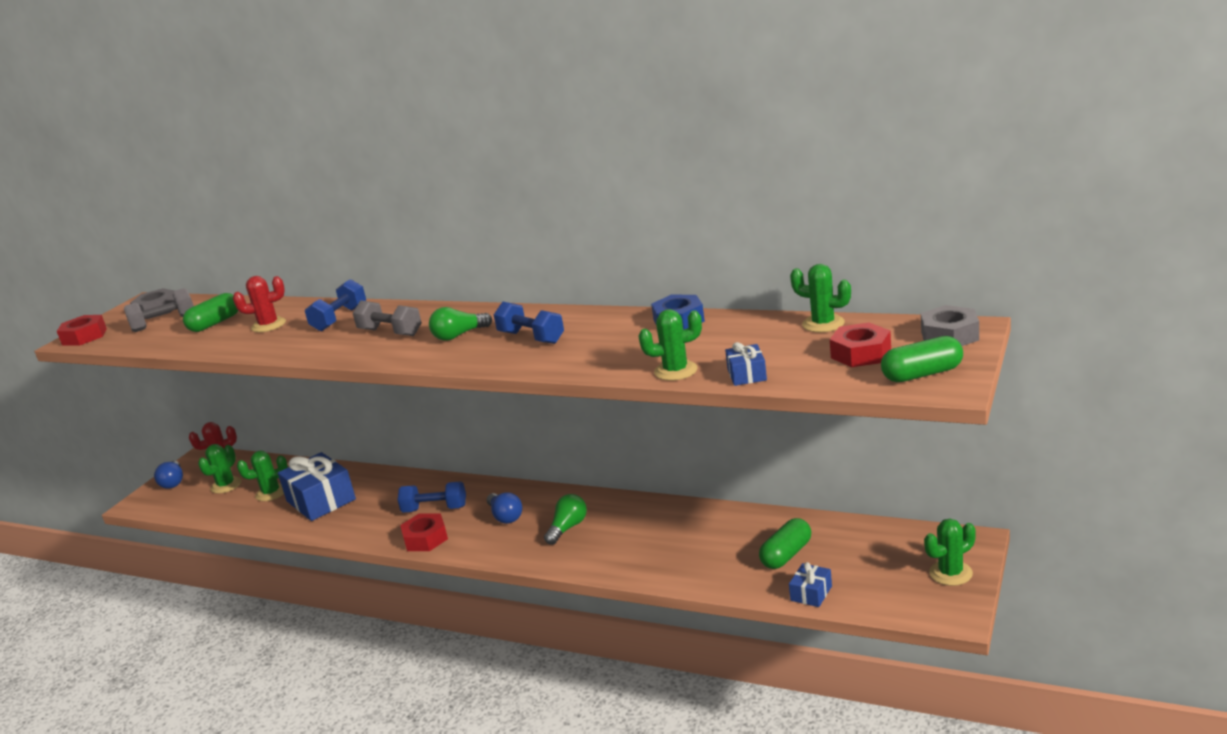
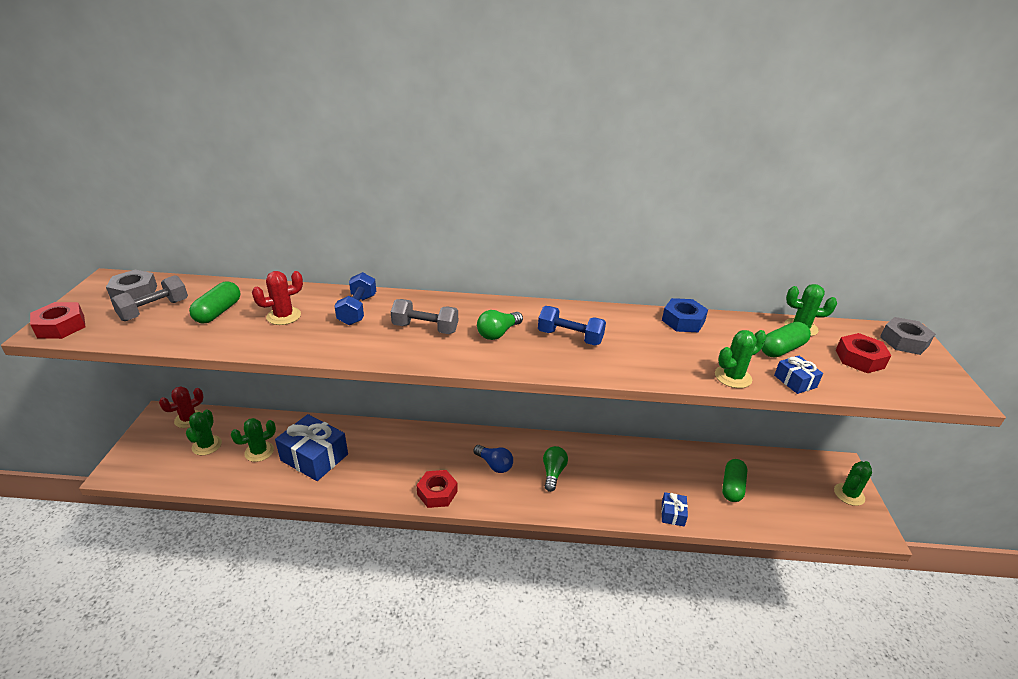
camera: 25 degrees left, 10 degrees up
blue light bulb [154,461,183,489] -> none
blue dumbbell [398,481,466,513] -> none
blue gift [789,562,832,607] -> blue gift moved to [661,492,688,527]
green capsule [881,336,963,382] -> green capsule moved to [762,322,811,358]

